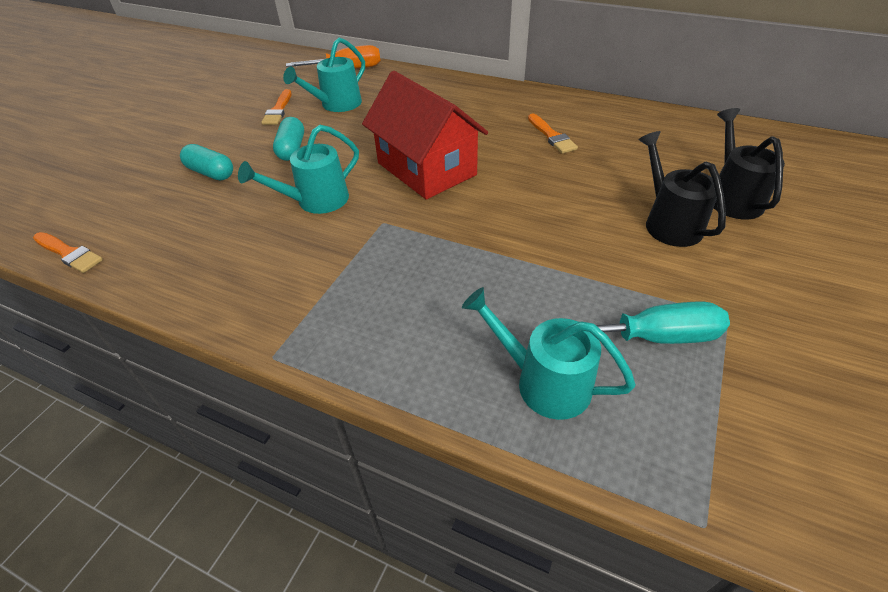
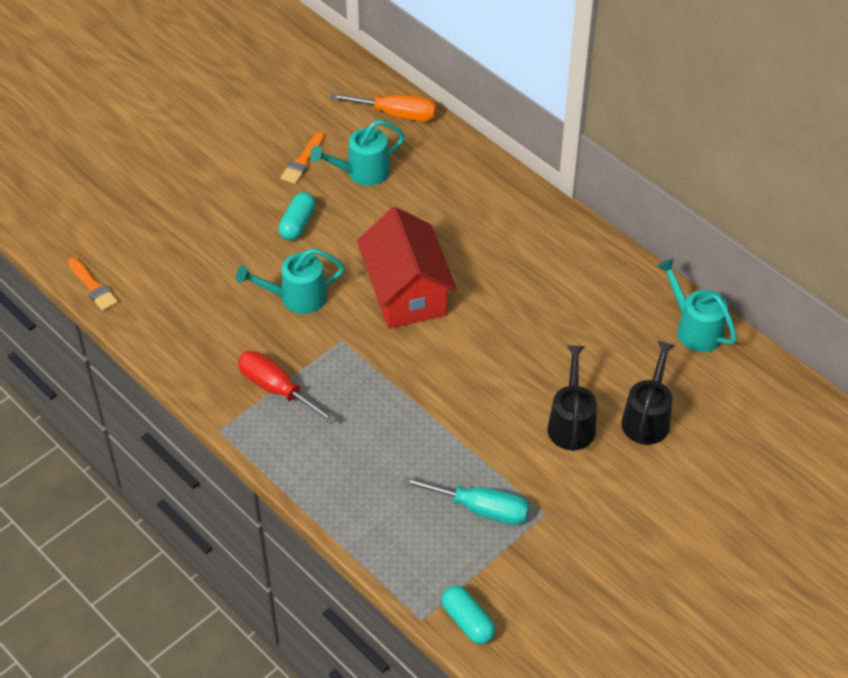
camera: 20 degrees right, 5 degrees up
turquoise capsule [180,144,233,180] -> turquoise capsule moved to [441,586,496,644]
turquoise watering can [462,287,636,420] -> turquoise watering can moved to [657,258,737,352]
orange brush [528,114,578,154] -> none
none -> red screwdriver [238,351,337,424]

